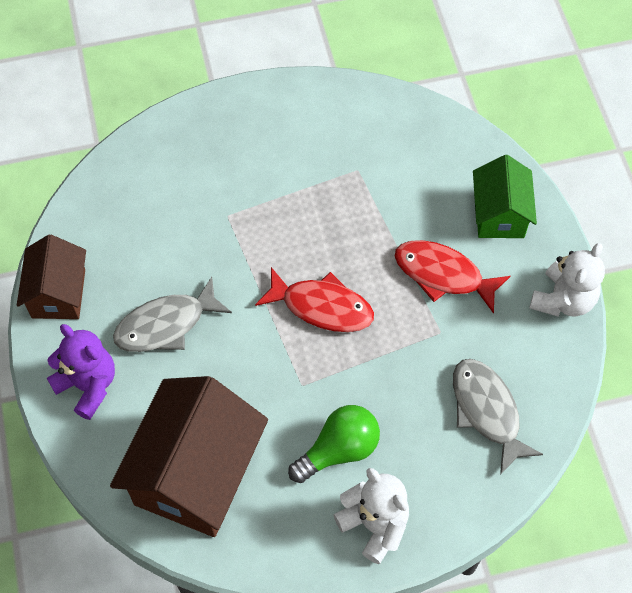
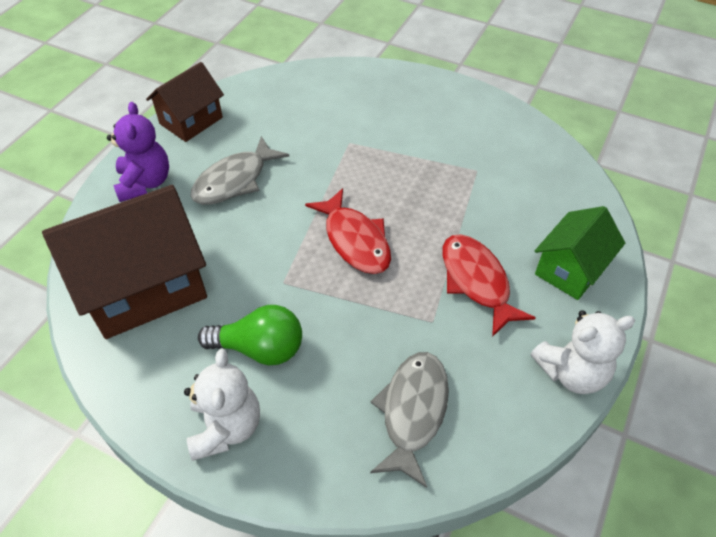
camera: 40 degrees right, 10 degrees down
grey fish [113,277,232,352] -> grey fish turned 60 degrees counterclockwise [190,136,289,205]

